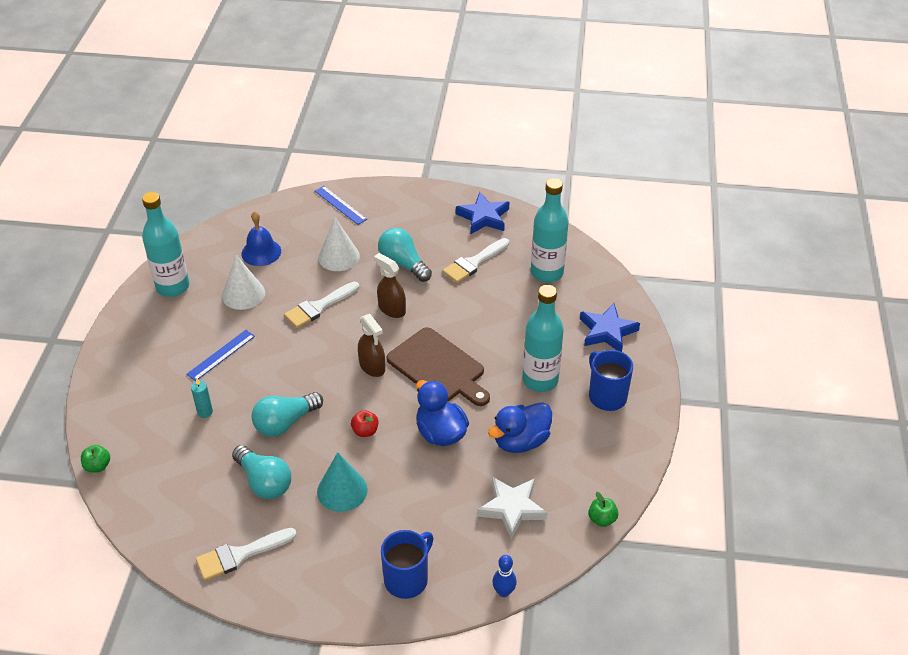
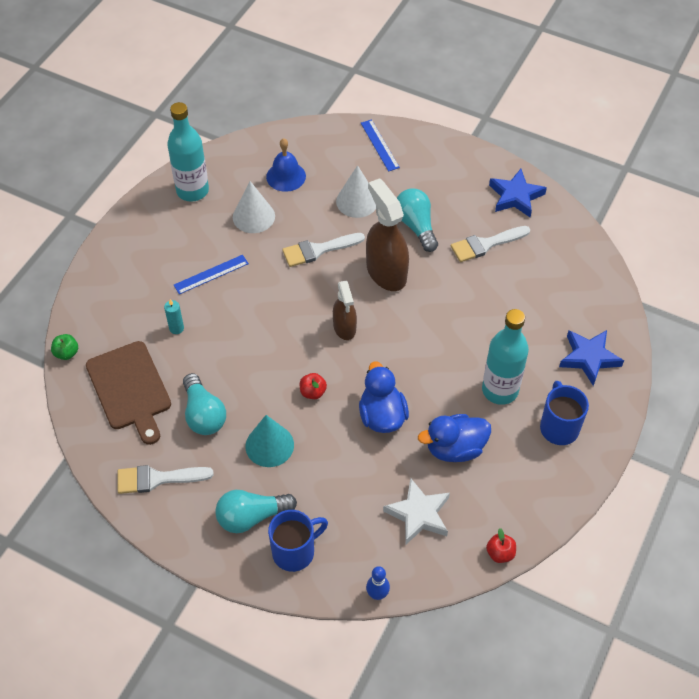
camera: 20 degrees right, 10 degrees up
turquoise light bulb [251,392,323,437] -> turquoise light bulb moved to [215,490,297,533]
brown spray bottle [374,253,406,318] -> brown spray bottle [366,178,409,291], size x1.67
brown cutting board [387,327,490,406] -> brown cutting board moved to [86,341,171,445]
turquoise bottle [531,178,569,282] -> none
green apple [588,492,618,527] -> red apple [486,528,516,563]

